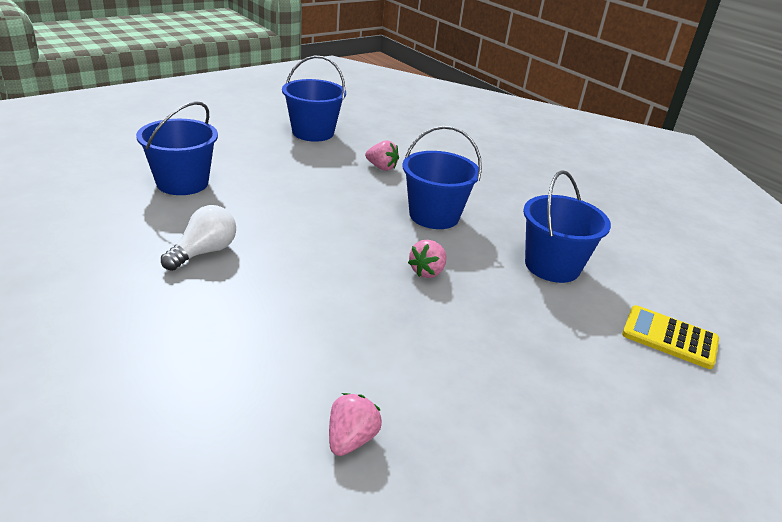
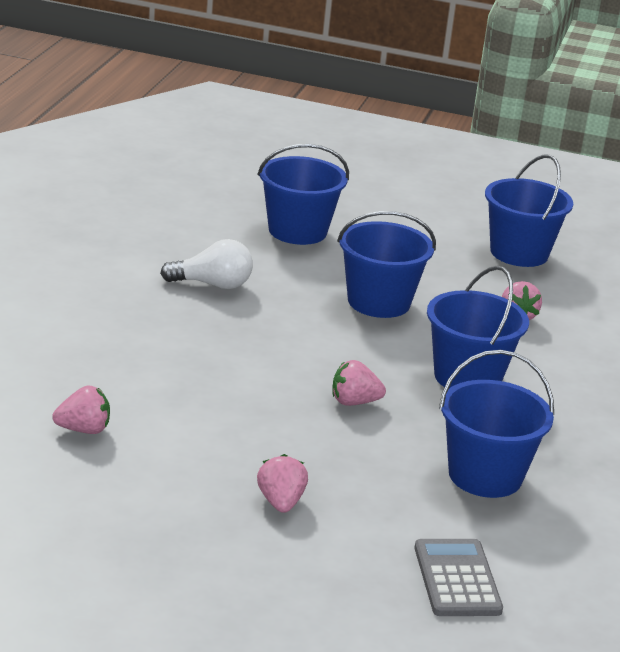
camera: 55 degrees right, 5 degrees down
yellow calculator [622,305,719,369] -> grey calculator [414,539,503,616]
none -> pink strawberry [257,454,308,513]
none -> blue bucket [337,211,436,318]

